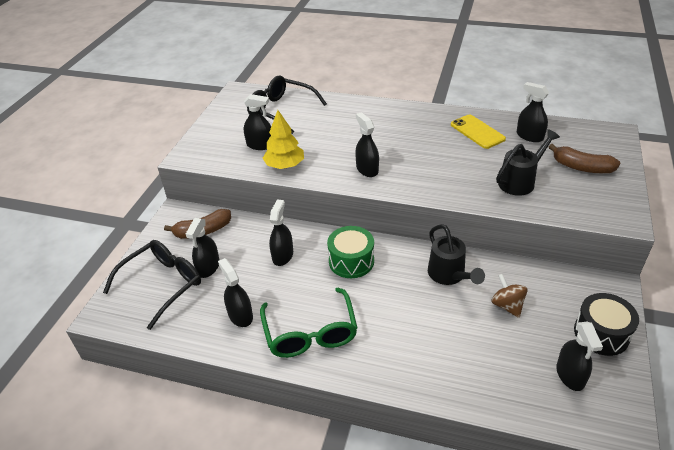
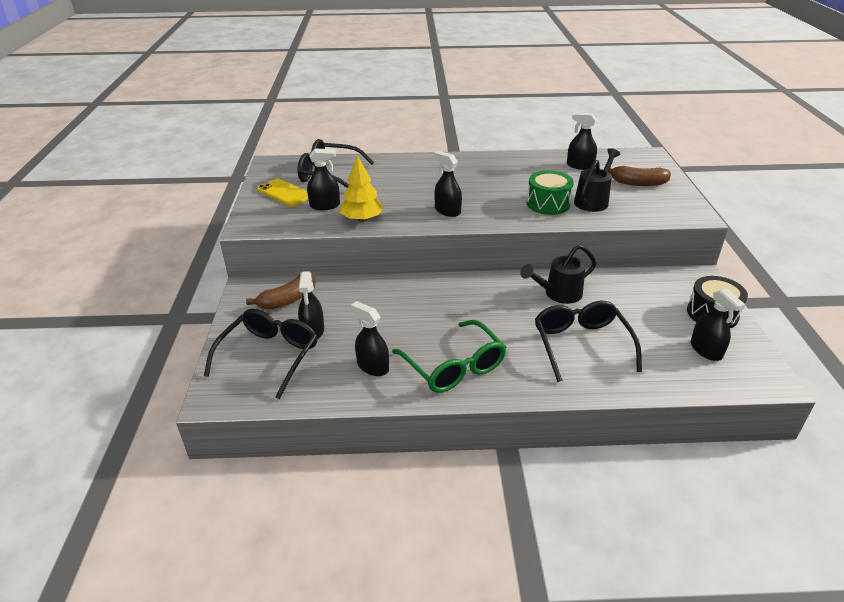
camera: 20 degrees left, 5 degrees down
black spray bottle [269,199,293,266] -> none
green drum [327,226,374,278] -> green drum moved to [527,170,574,215]
black watering can [428,224,485,285] -> black watering can turned 105 degrees clockwise [520,244,596,304]
yellow phone [451,114,506,149] -> yellow phone moved to [257,179,309,207]
brown spinning top [491,274,528,318] -> none
none -> black glasses [535,301,642,382]

